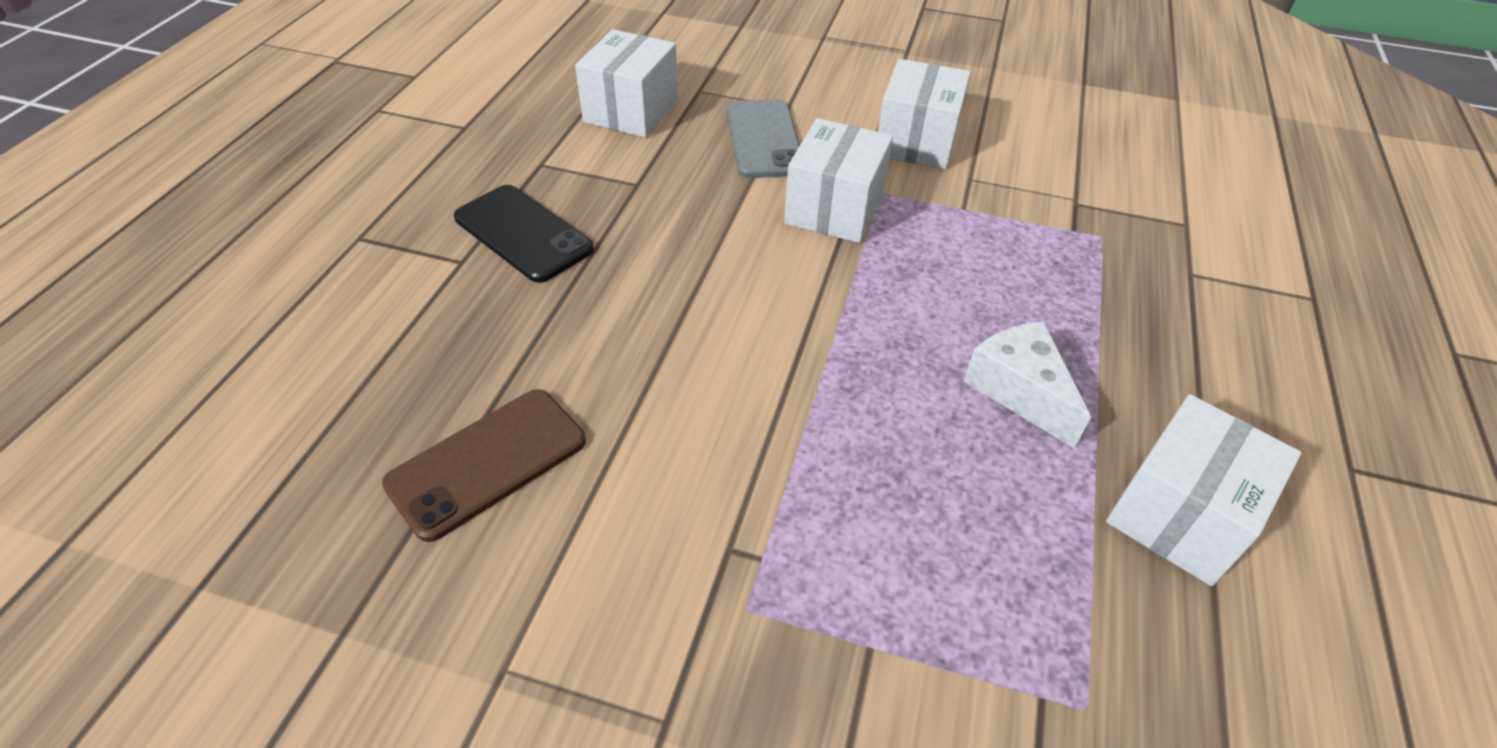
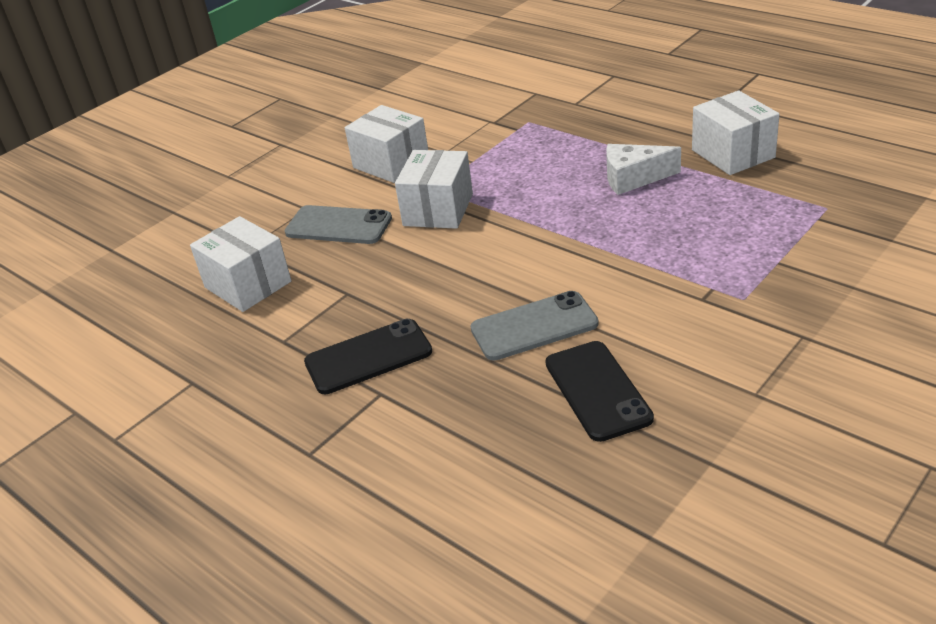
camera: 60 degrees left, 10 degrees down
brown phone [382,389,586,542] -> black phone [545,341,654,442]
white box [784,118,893,243] -> white box turned 60 degrees clockwise [395,150,473,229]
none -> grey phone [471,291,599,361]

